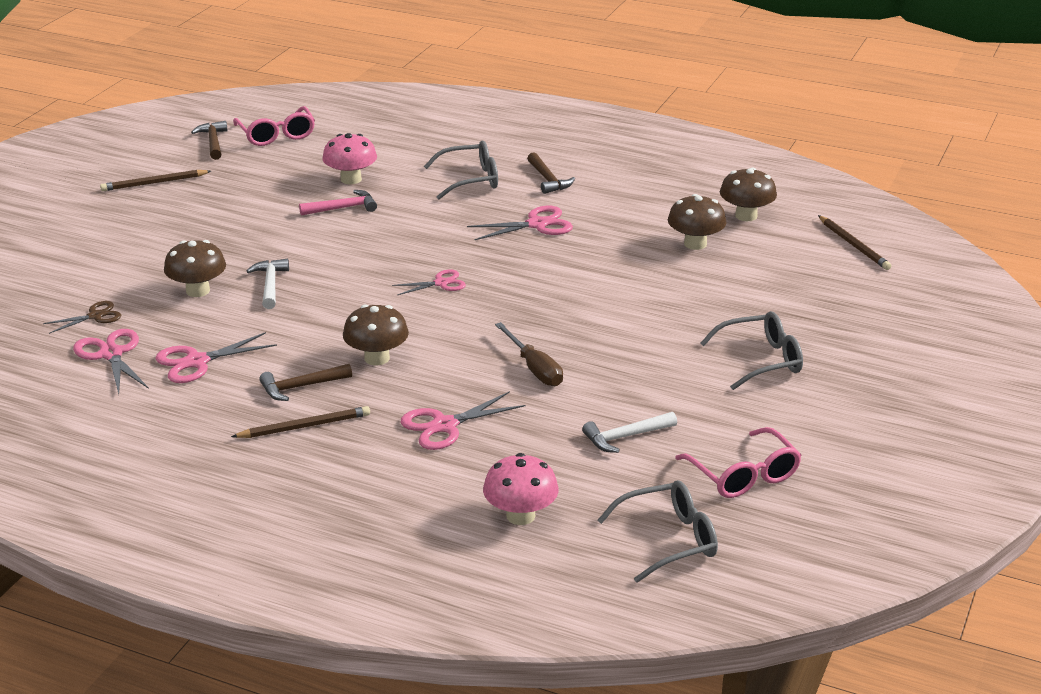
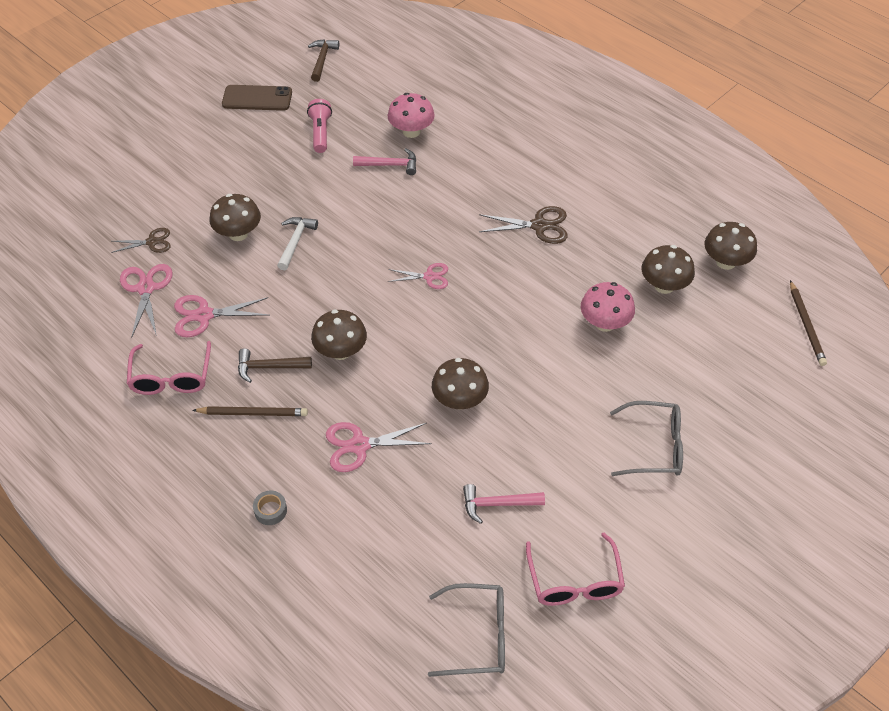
camera: 20 degrees right, 20 degrees up
brown pencil [100,170,211,191] -> brown phone [222,85,292,111]
pink glasses [233,106,315,146] -> pink glasses moved to [127,341,211,395]
grey glasses [424,141,498,199] -> none
pink scissors [467,206,573,240] -> brown scissors [479,206,568,244]
pink mushroom [483,453,559,525] -> pink mushroom moved to [581,282,635,332]
brown screwdriver [495,322,563,386] -> brown mushroom [432,358,489,410]
brown hammer [527,152,575,194] -> none
white hammer [582,412,677,453] -> pink hammer [463,484,545,524]
none -> grey tape [253,490,287,525]
none -> pink flashlight [307,99,332,153]

